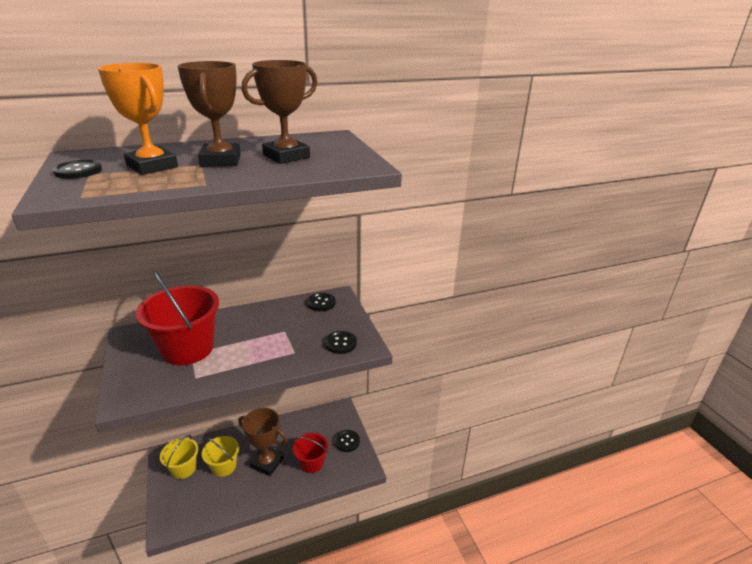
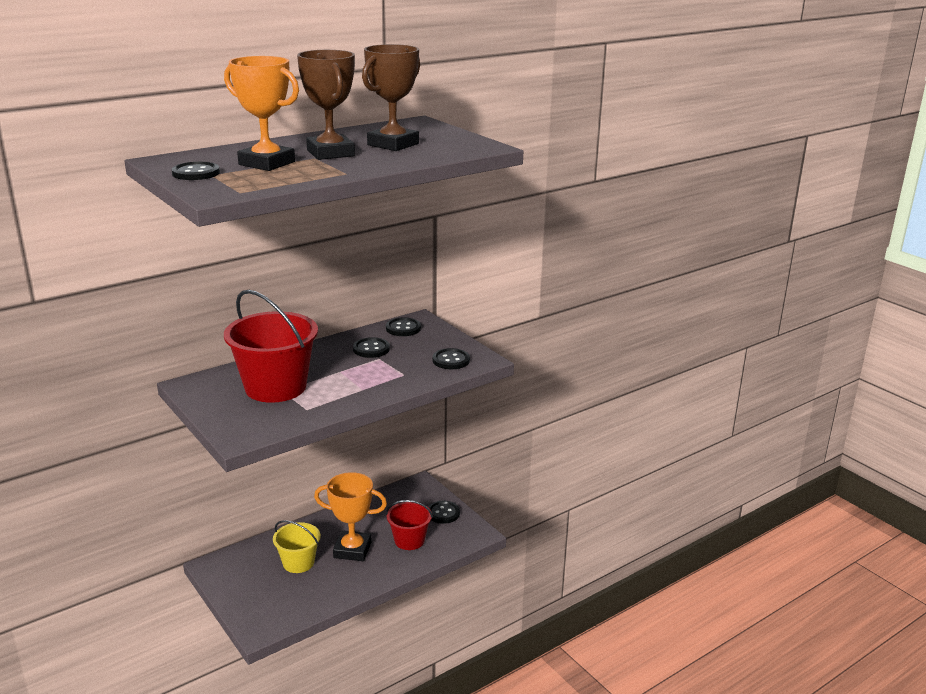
camera: 15 degrees left, 5 degrees down
yellow bucket [160,435,198,479] -> none
brown trophy [238,408,288,476] -> orange trophy [314,472,387,561]
none -> black button [353,337,390,358]

